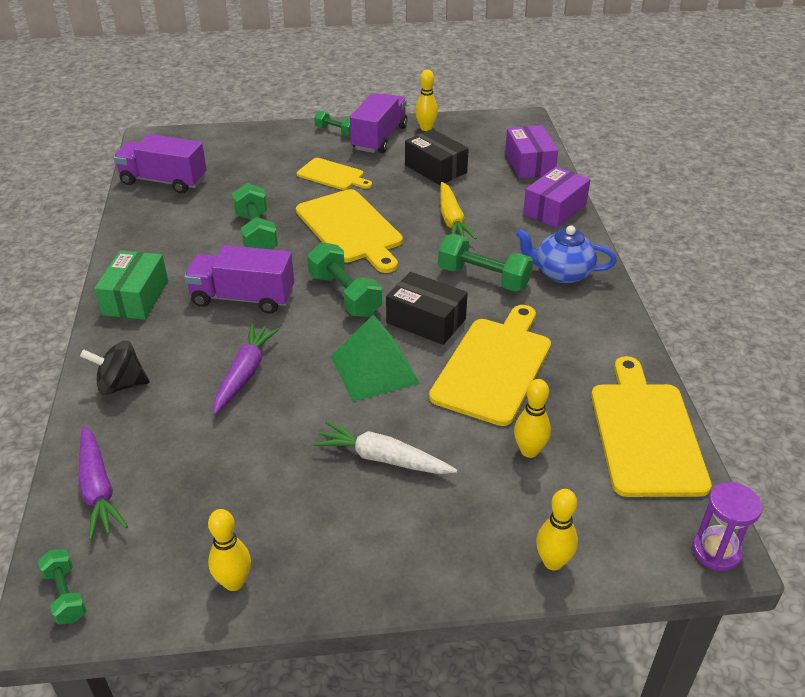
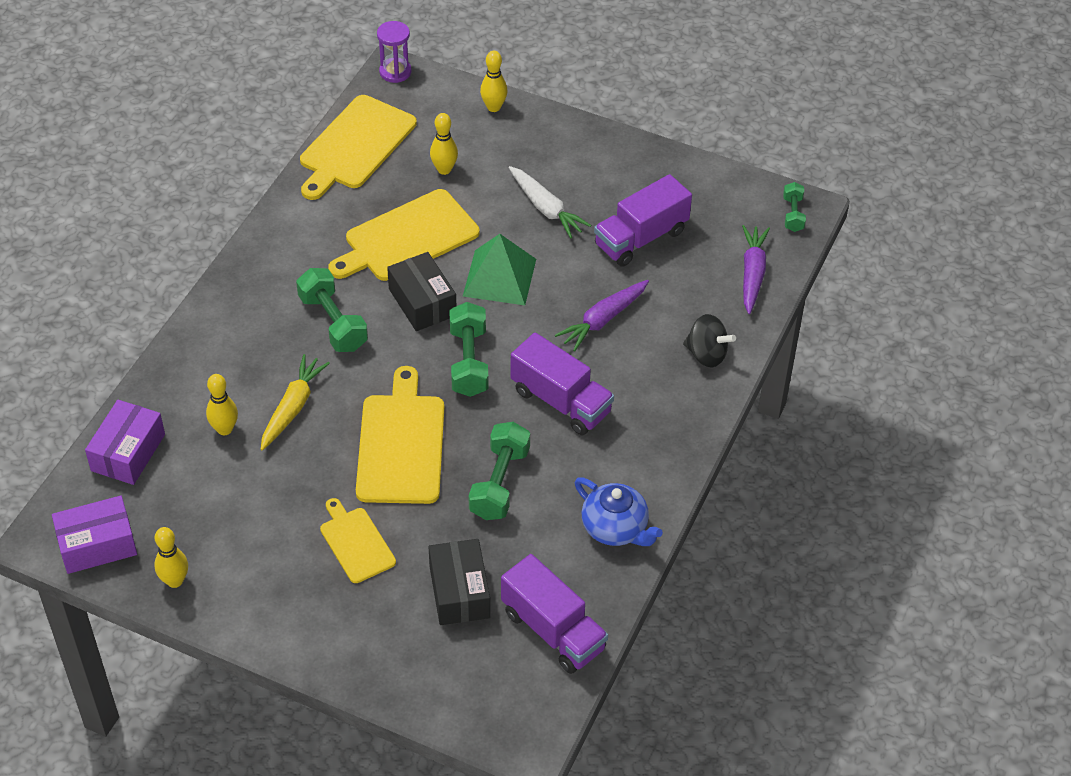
camera: 150 degrees left, 10 degrees up
green box [94,250,168,320] -> none
yellow bowling pin [208,509,251,591] -> yellow bowling pin moved to [206,374,238,435]
green dumbbell [314,111,351,136] -> none
purple truck [350,93,407,153] -> purple truck moved to [594,174,692,267]
black box [405,129,469,185] -> black box moved to [429,539,490,625]
blue teapot [516,225,617,284] -> blue teapot moved to [575,478,663,546]
purple box [523,166,590,228] -> purple box moved to [52,495,137,574]

